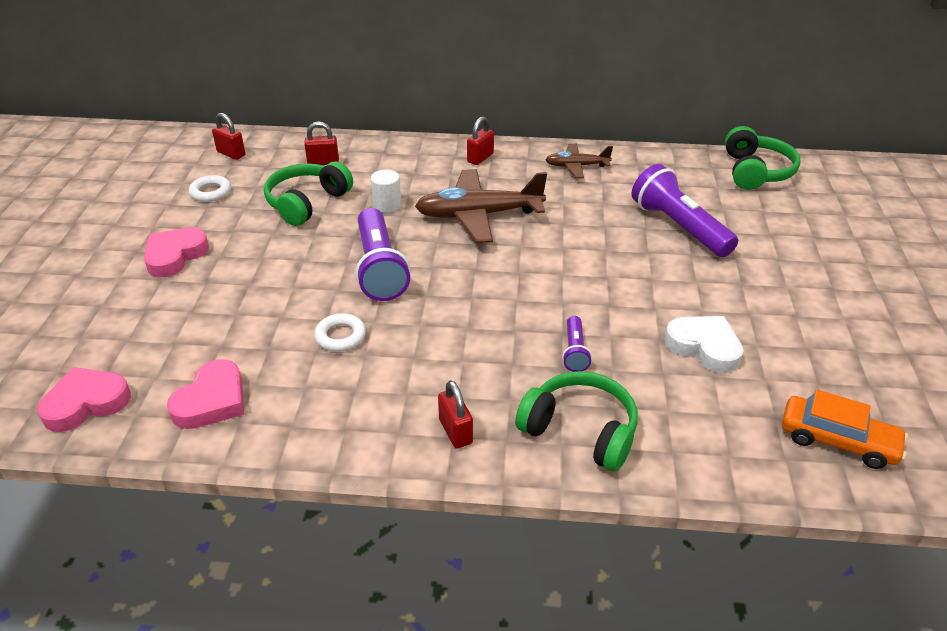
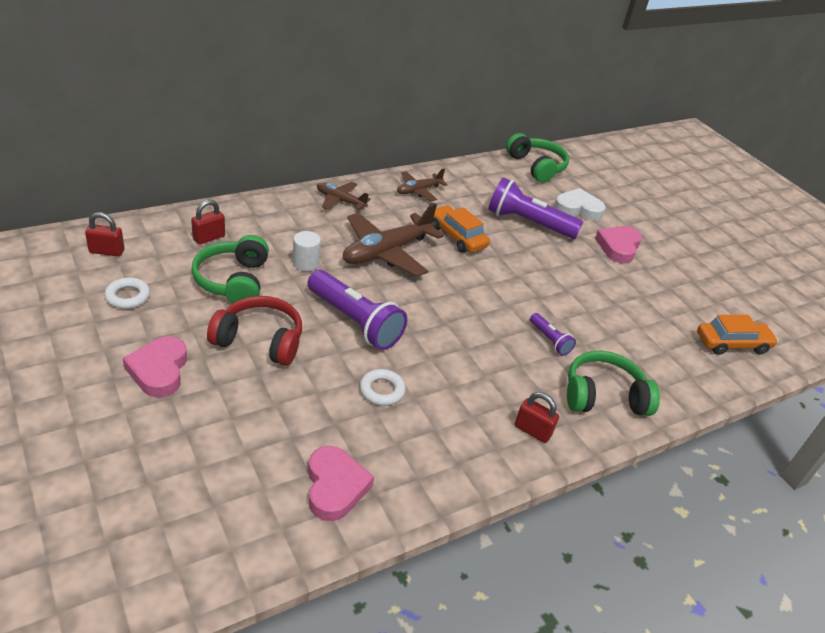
camera: 40 degrees left, 0 degrees up
pink heart [37,367,131,432] -> pink heart moved to [595,226,642,263]
red padlock [467,116,494,165] -> brown plane [317,182,371,210]
white heart [665,316,744,373] -> white heart moved to [554,188,606,221]
none -> red headphones [207,296,302,366]
none -> orange car [432,205,490,253]

